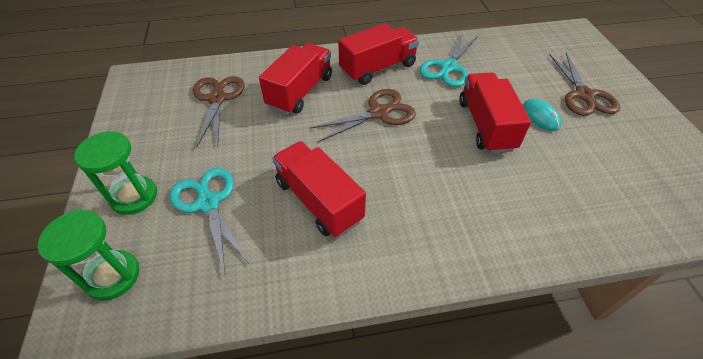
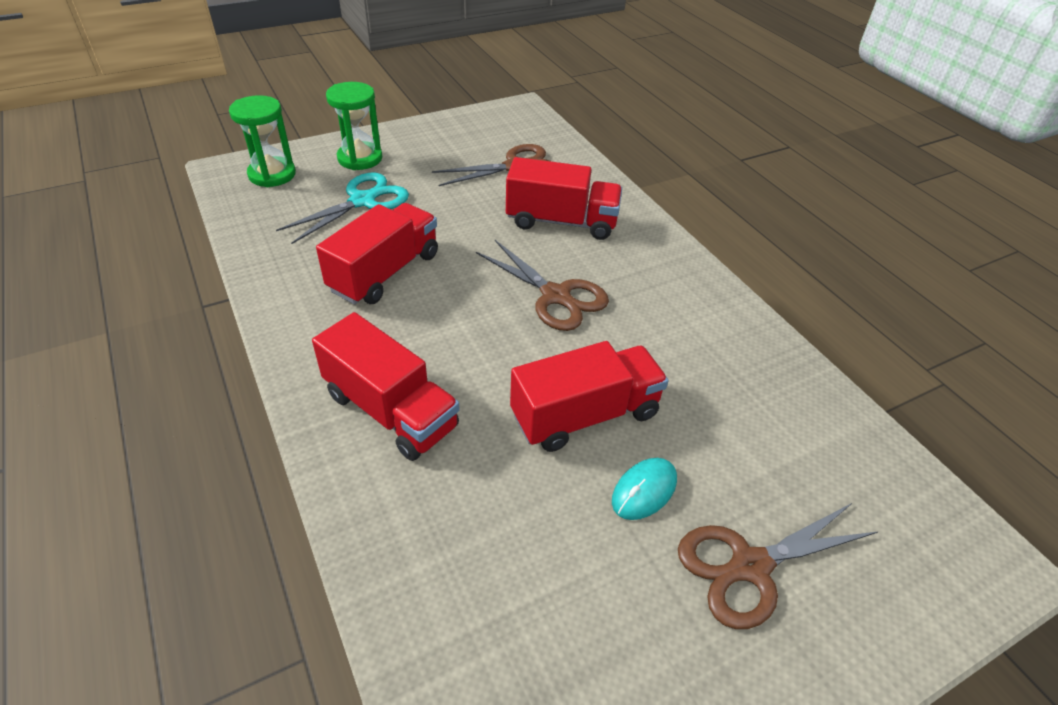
camera: 70 degrees right, 5 degrees down
red truck [338,23,419,85] -> red truck moved to [312,312,460,461]
turquoise scissors [419,33,478,87] -> none

